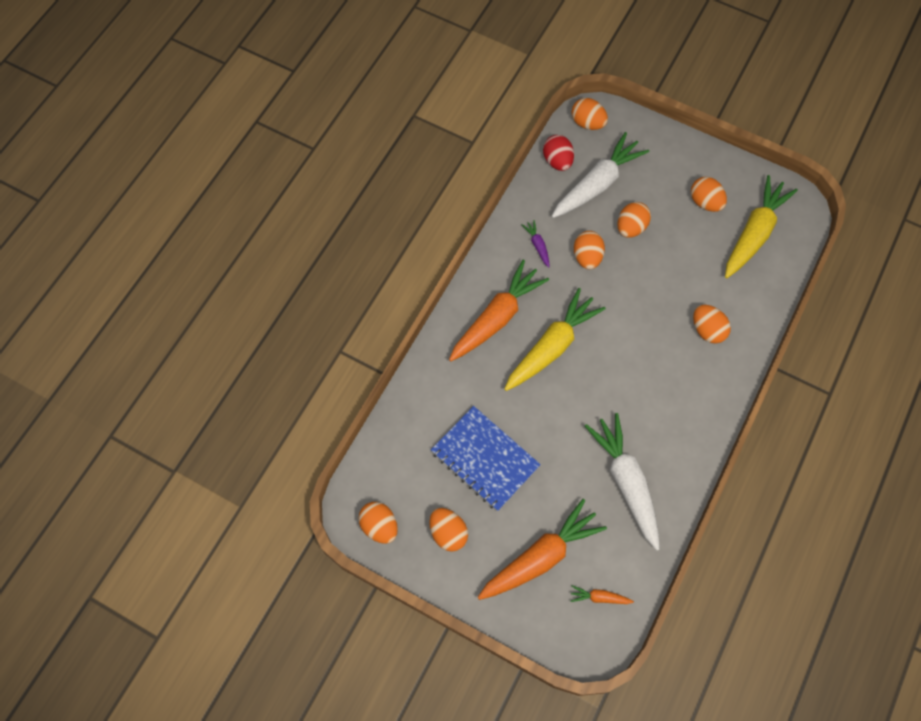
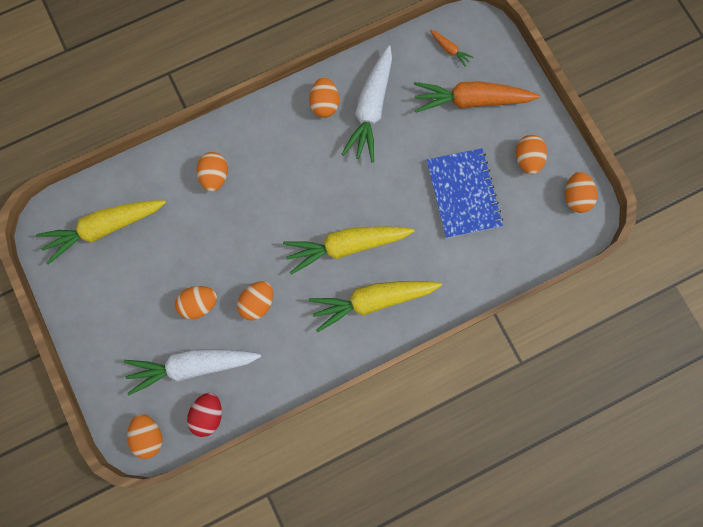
camera: 145 degrees left, 10 degrees up
orange carrot [449,260,549,361] -> yellow carrot [309,281,442,332]
purple carrot [522,220,550,268] -> none
orange egg [691,177,727,212] -> orange egg moved to [309,77,339,118]

